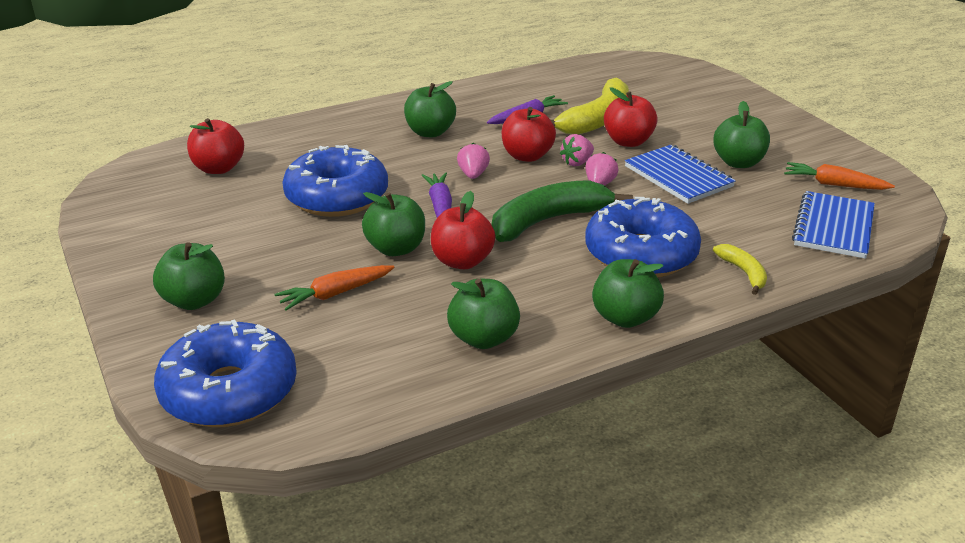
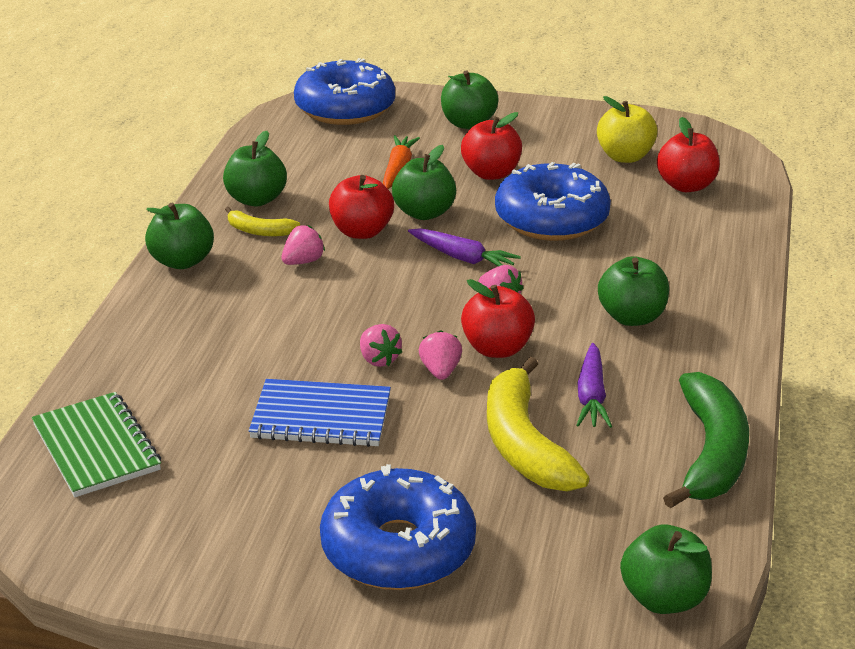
camera: 130 degrees right, 0 degrees up
green banana [491,180,633,242] -> green banana moved to [663,372,749,509]
blue donut [585,197,701,277] -> blue donut moved to [320,464,476,590]
red apple [604,87,658,147] -> red apple moved to [461,112,522,180]
green apple [713,101,770,168] -> green apple moved to [620,525,712,614]
yellow banana [713,244,767,295] -> yellow banana moved to [225,207,300,237]
orange carrot [784,162,895,190] -> none
blue notebook [792,191,875,259] -> green notebook [32,392,161,497]
none -> pink strawberry [281,225,325,265]
none -> yellow apple [597,96,658,163]

